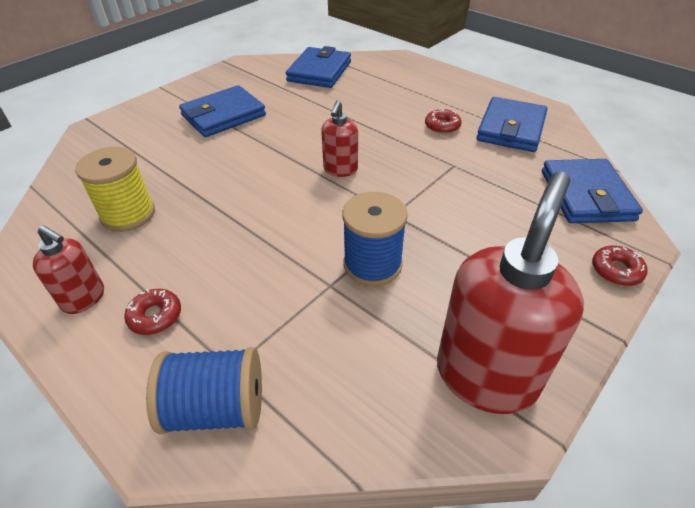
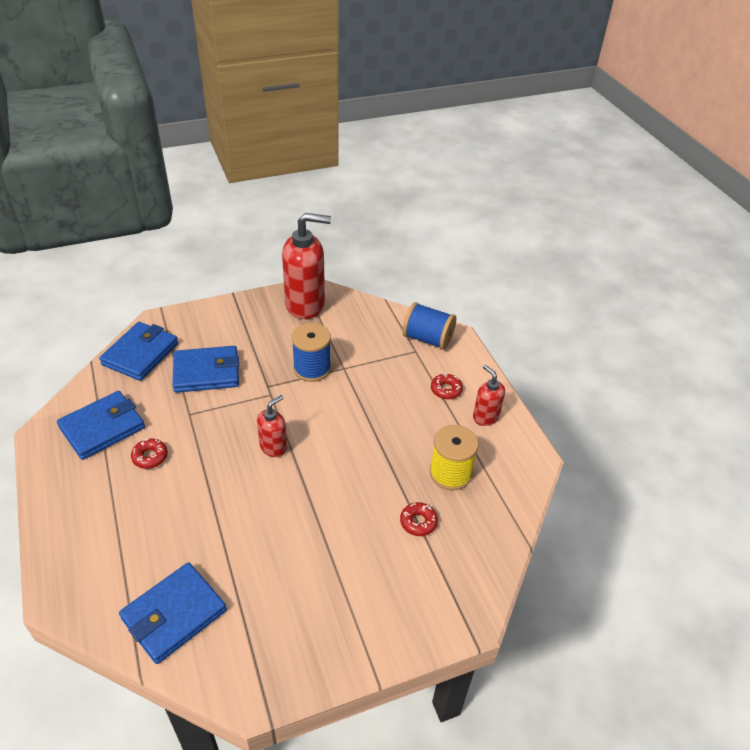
camera: 155 degrees left, 0 degrees up
blue wallet [179,85,266,137] -> blue wallet moved to [172,346,239,393]
red soap dispenser [437,172,584,414] -> red soap dispenser turned 150 degrees counterclockwise [282,213,331,319]
red donut [592,246,648,286] -> red donut moved to [400,502,438,536]

